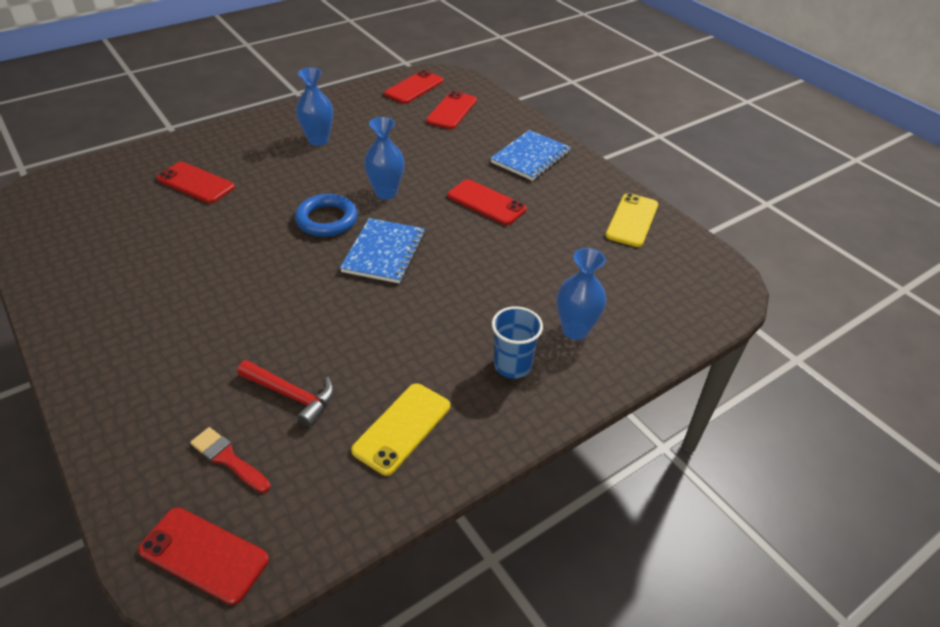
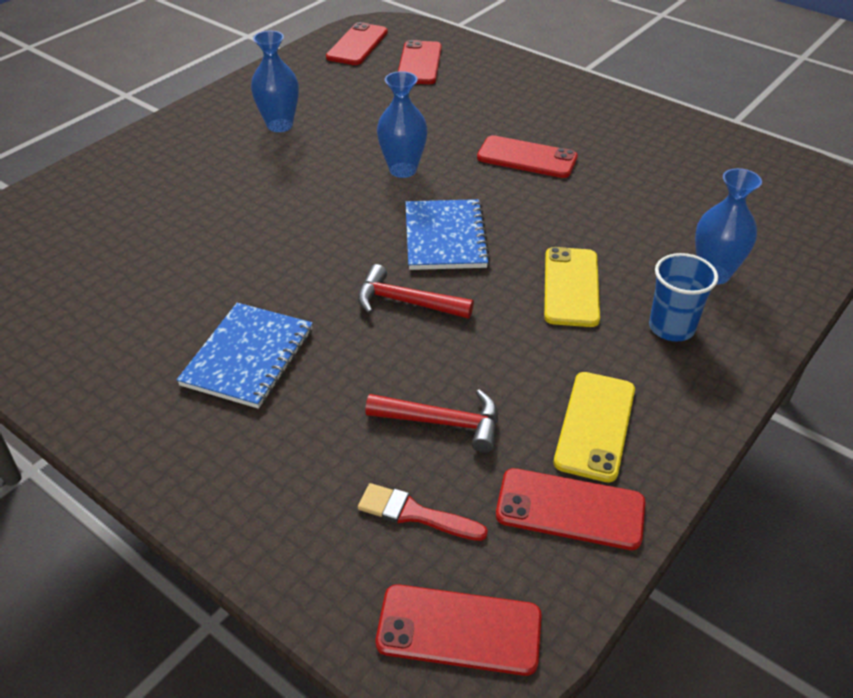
camera: 15 degrees left, 0 degrees up
red phone [157,162,235,203] -> red phone moved to [496,468,645,550]
blue ring [295,194,358,237] -> none
blue notebook [490,130,571,181] -> blue notebook moved to [177,303,313,409]
yellow phone [606,193,658,247] -> yellow phone moved to [544,247,600,327]
none -> red hammer [358,264,474,319]

